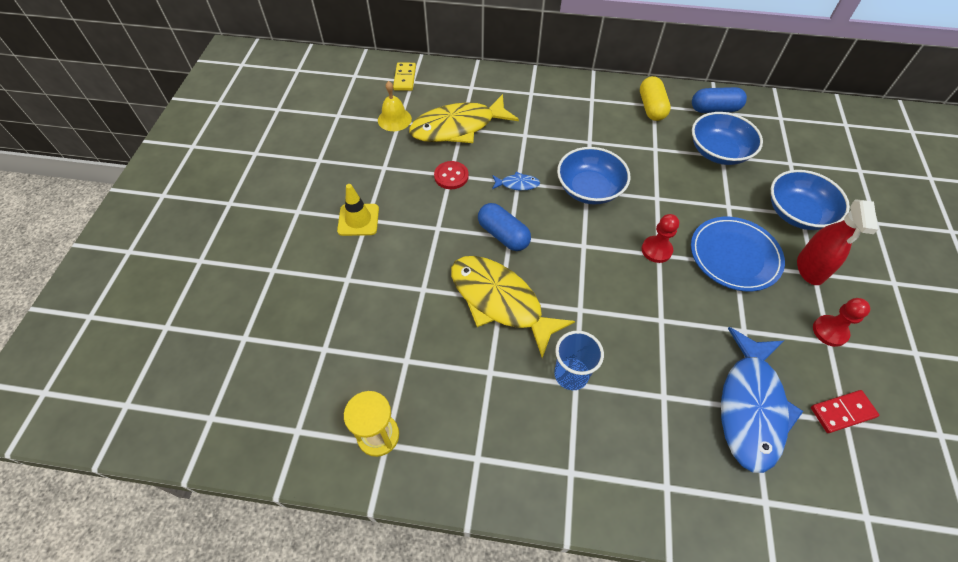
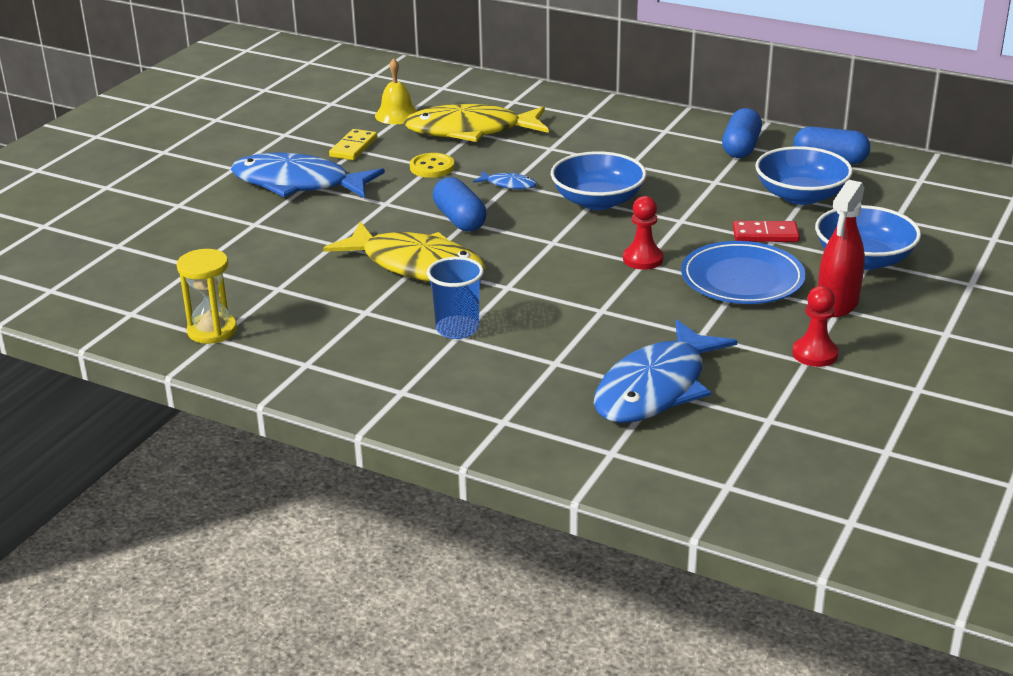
camera: 20 degrees right, 25 degrees down
yellow traffic cone [337,184,379,236] -> blue fish [231,153,385,198]
yellow domino [393,62,416,91] -> yellow domino moved to [329,129,377,160]
red button [434,161,469,189] -> yellow button [410,153,455,178]
yellow fish [451,256,575,358] -> yellow fish turned 150 degrees clockwise [323,222,486,282]
yellow capsule [640,76,671,121] -> blue capsule [722,108,762,158]
red domino [811,390,879,433] -> red domino moved to [733,221,800,242]

